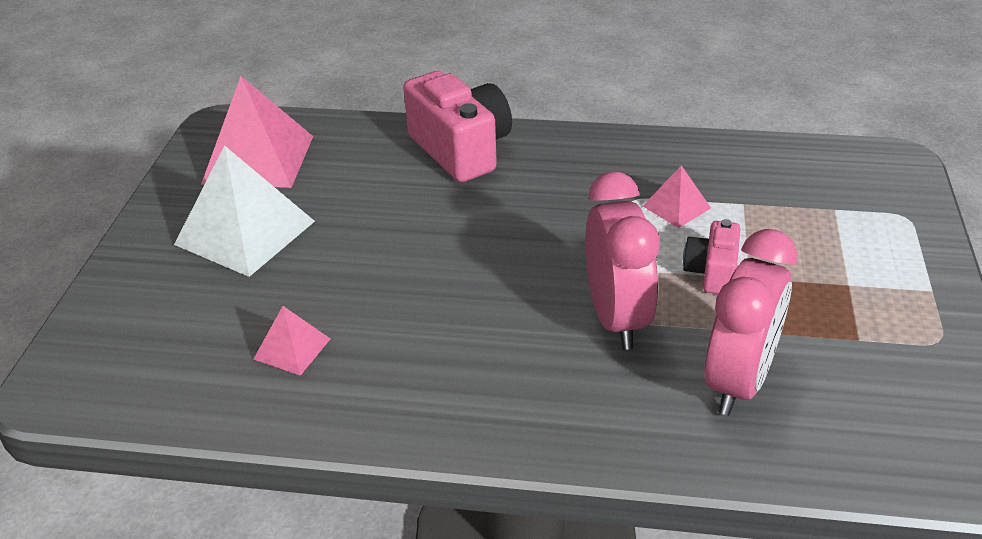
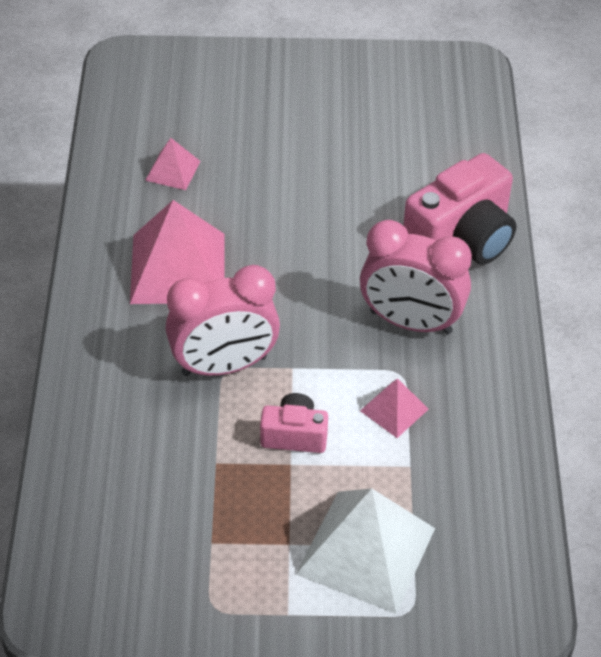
camera: 80 degrees right, 10 degrees up
white pyramid [174,145,315,277] -> white pyramid moved to [296,488,435,614]
pink pyramid [201,76,313,188] -> pink pyramid moved to [130,200,224,304]
pink clock [705,229,798,415] -> pink clock moved to [360,220,472,334]

